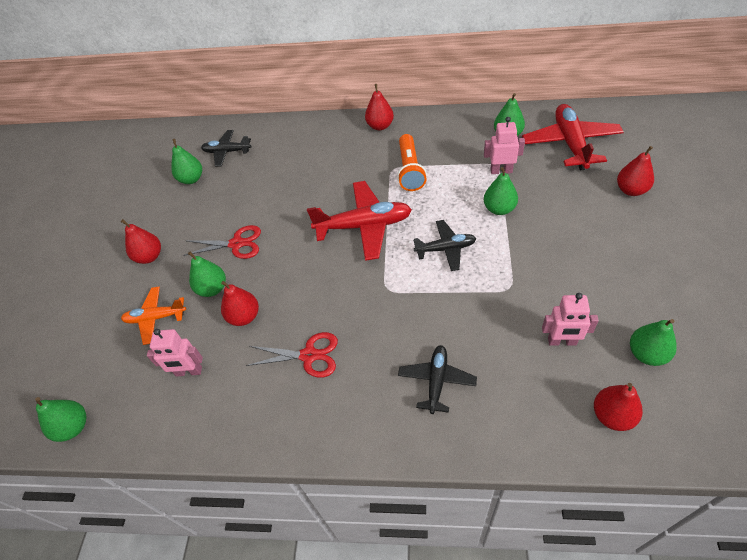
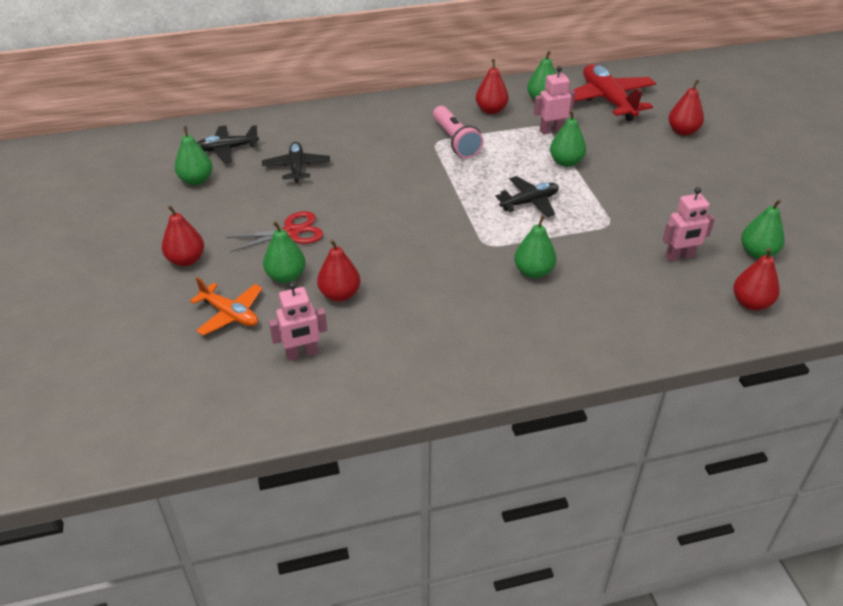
camera: 25 degrees left, 10 degrees down
green pear [35,397,86,442] -> green pear moved to [514,216,557,278]
orange plane [121,286,186,345] -> orange plane turned 120 degrees counterclockwise [190,277,262,336]
red scissors [246,332,338,378] -> none
red plane [307,181,412,261] -> none
red pear [365,84,394,130] -> red pear moved to [476,59,509,114]
orange flashlight [397,134,427,191] -> pink flashlight [433,106,484,158]
black plane [398,345,477,414] -> black plane moved to [262,142,330,183]

